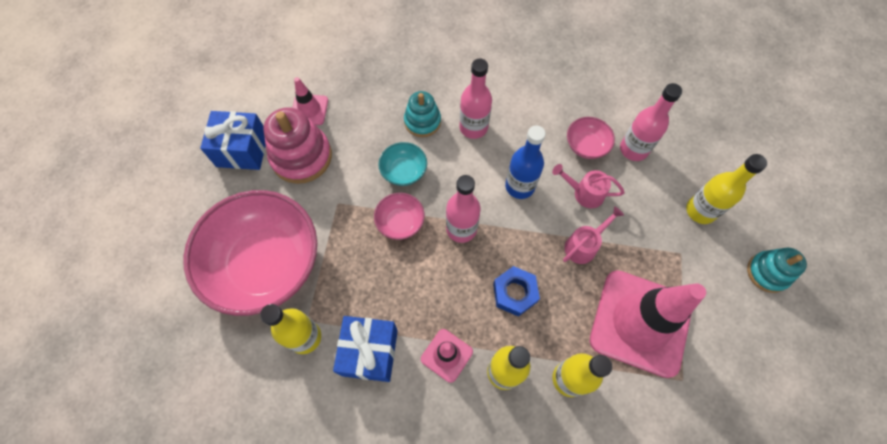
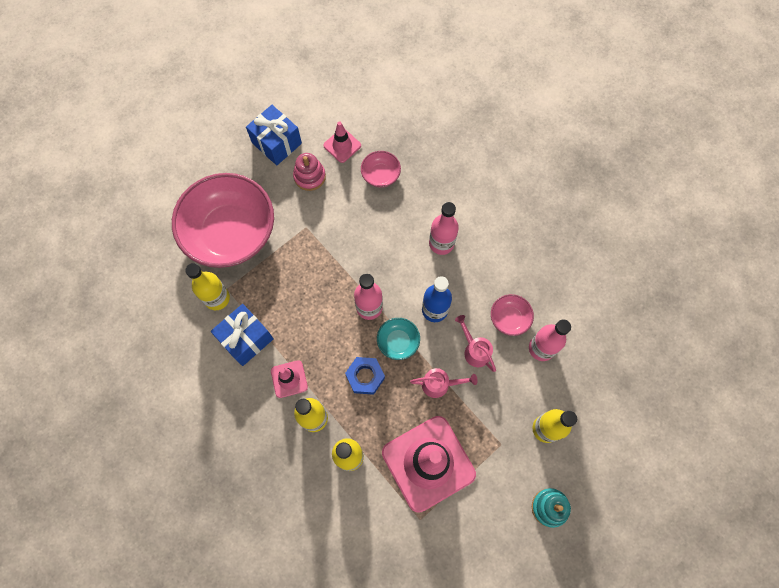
camera: 40 degrees right, 5 degrees up
pink stacking toy [263,107,332,184] -> pink stacking toy [293,153,326,191], size x0.62
pink bowl [374,193,425,240] -> pink bowl moved to [361,151,401,188]
turquoise bowl [379,142,427,186] -> turquoise bowl moved to [377,318,420,360]
turquoise stacking toy [404,91,441,137] -> none

